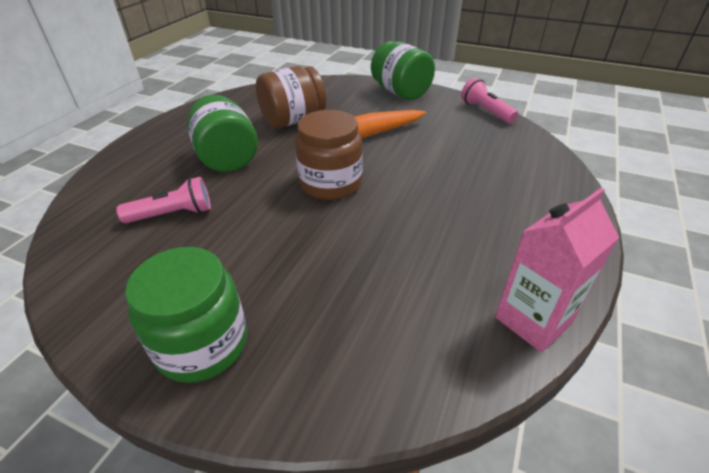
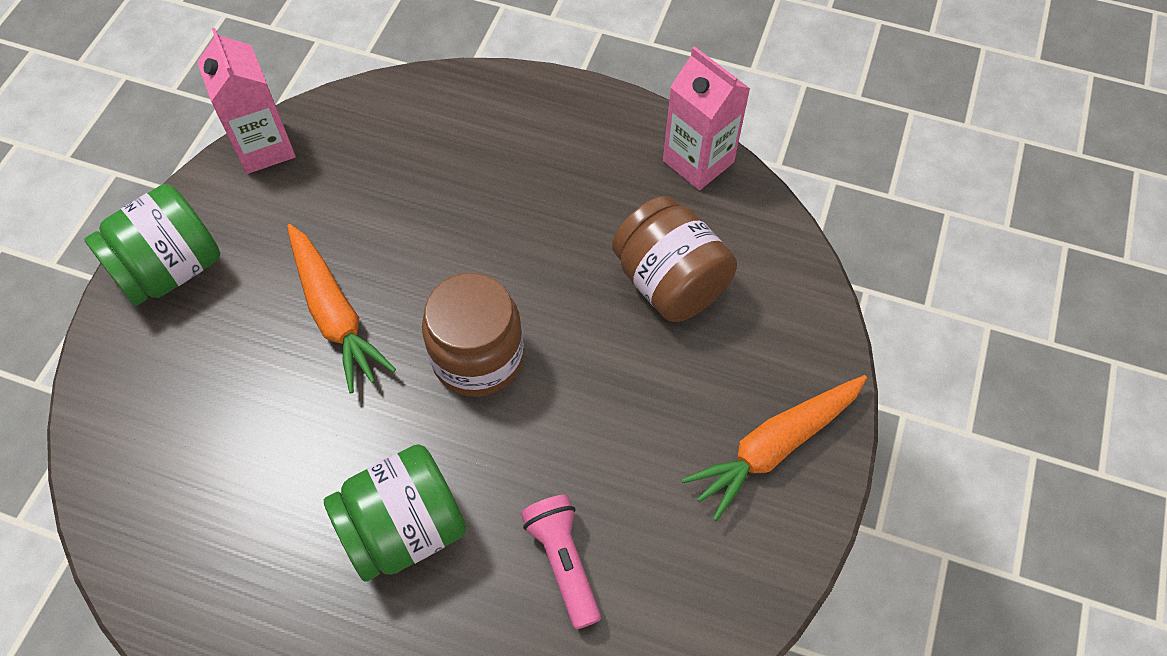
camera: 95 degrees left, 20 degrees up
green jar [125,247,247,383] -> orange carrot [682,375,867,521]
brown jar [256,66,326,128] -> brown jar moved to [612,196,737,322]
pink flashlight [461,78,518,123] -> pink carton [197,28,296,174]

